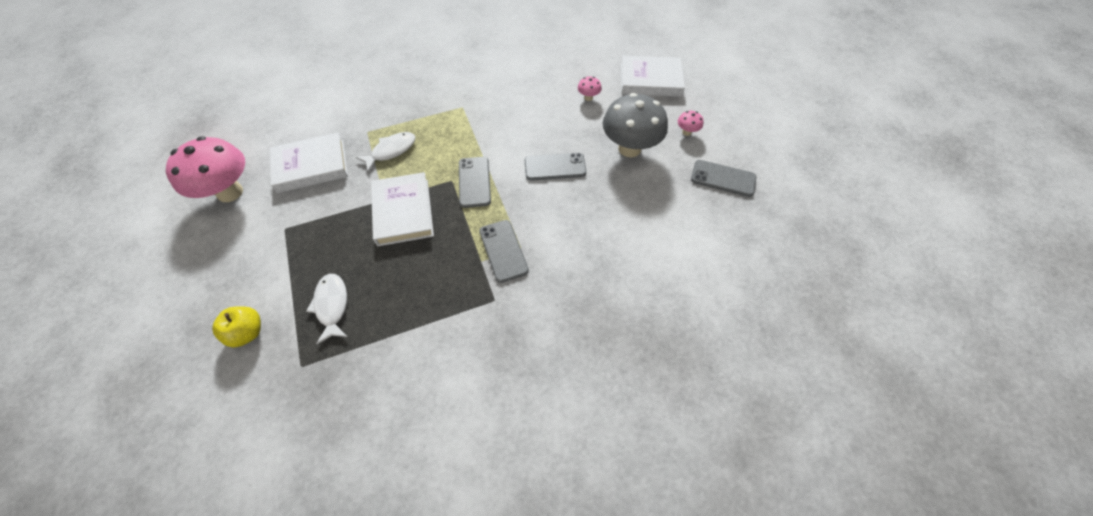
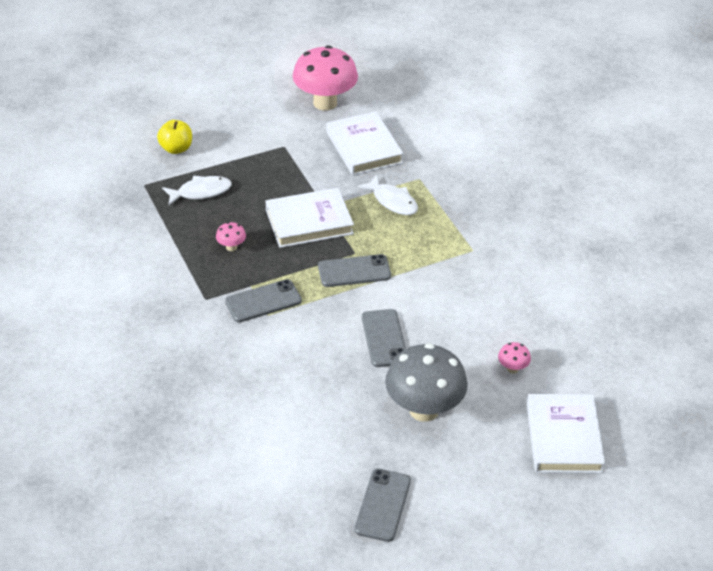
camera: 85 degrees right, 15 degrees down
pink mushroom [678,111,703,136] -> pink mushroom moved to [216,222,246,251]

